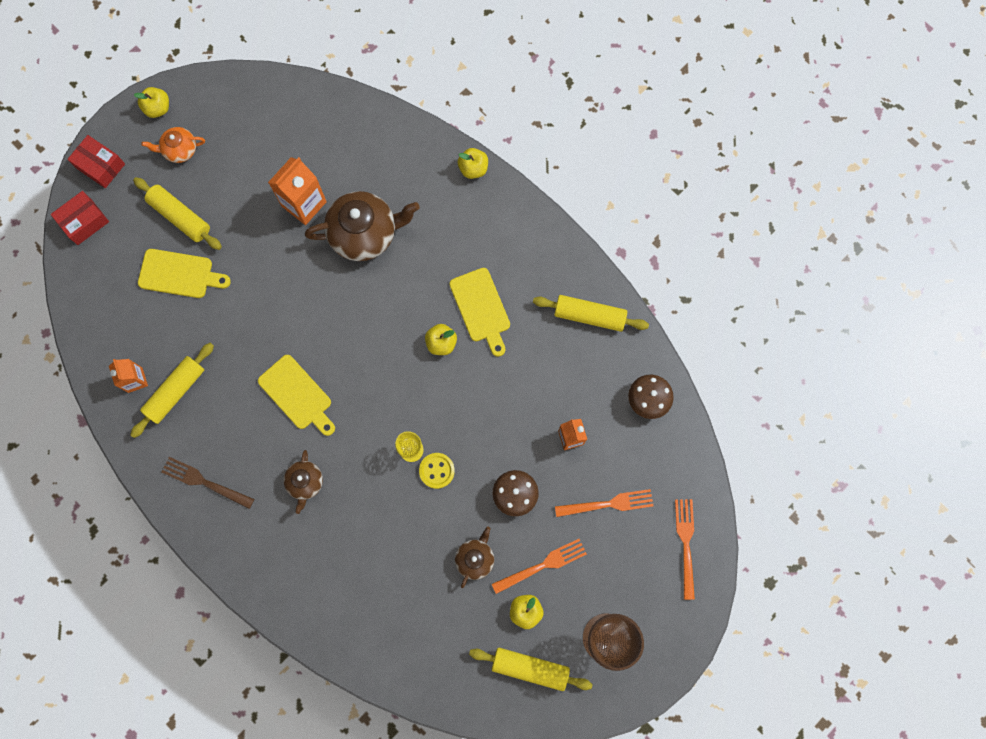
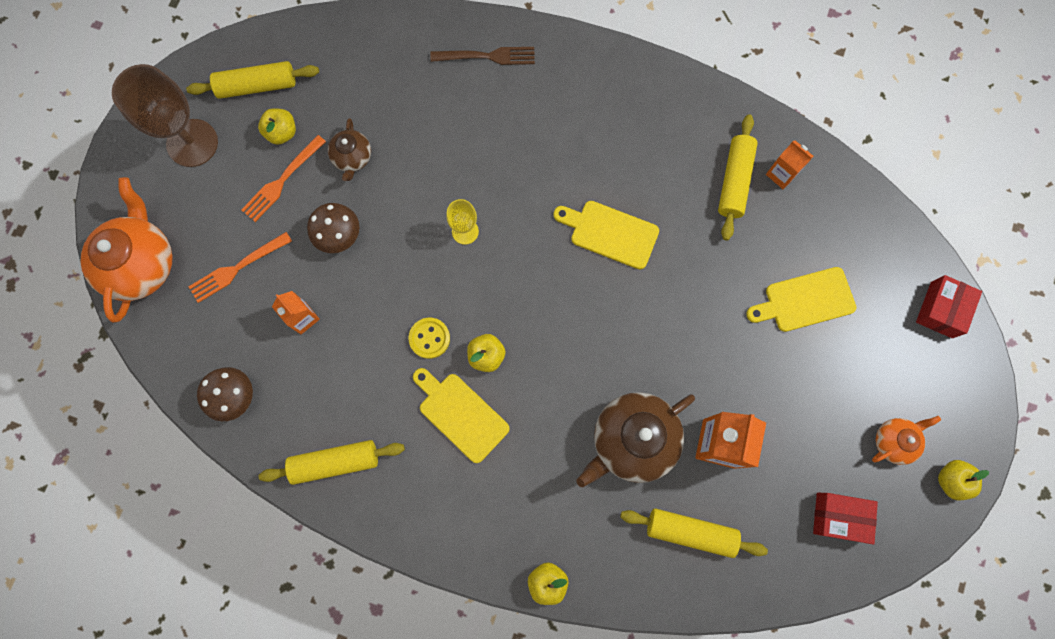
camera: 155 degrees right, 0 degrees up
red box [67,135,125,188] -> red box moved to [813,493,878,545]
yellow rolling pin [133,177,222,250] -> yellow rolling pin moved to [620,508,768,558]
brown fork [162,457,254,509] -> brown fork moved to [430,47,535,65]
brown teapot [284,450,323,514] -> none
yellow button [419,453,455,489] -> yellow button moved to [409,318,450,359]
orange fork [675,499,695,600] -> orange teapot [80,177,173,322]

